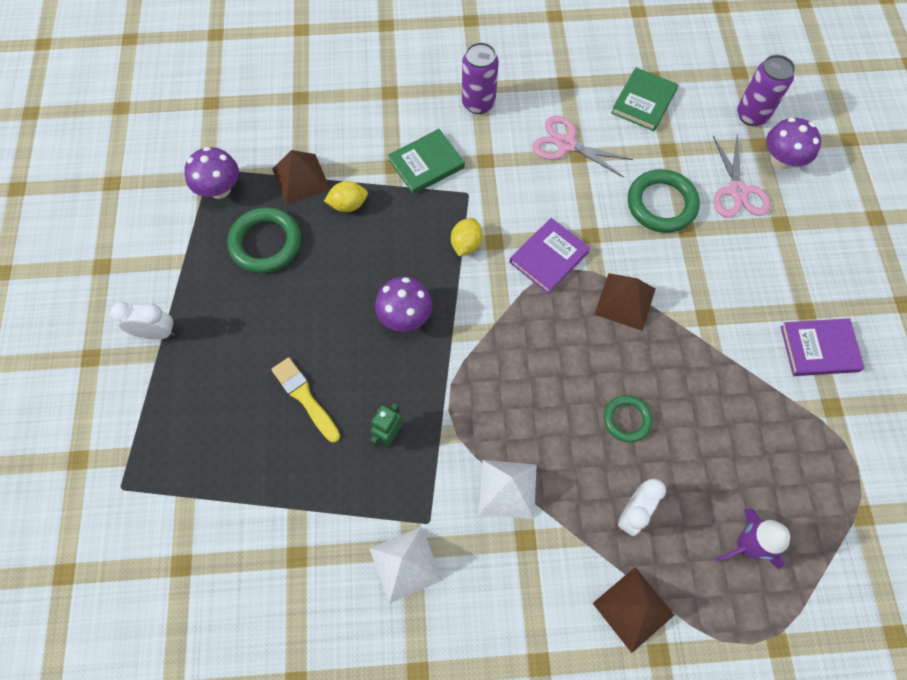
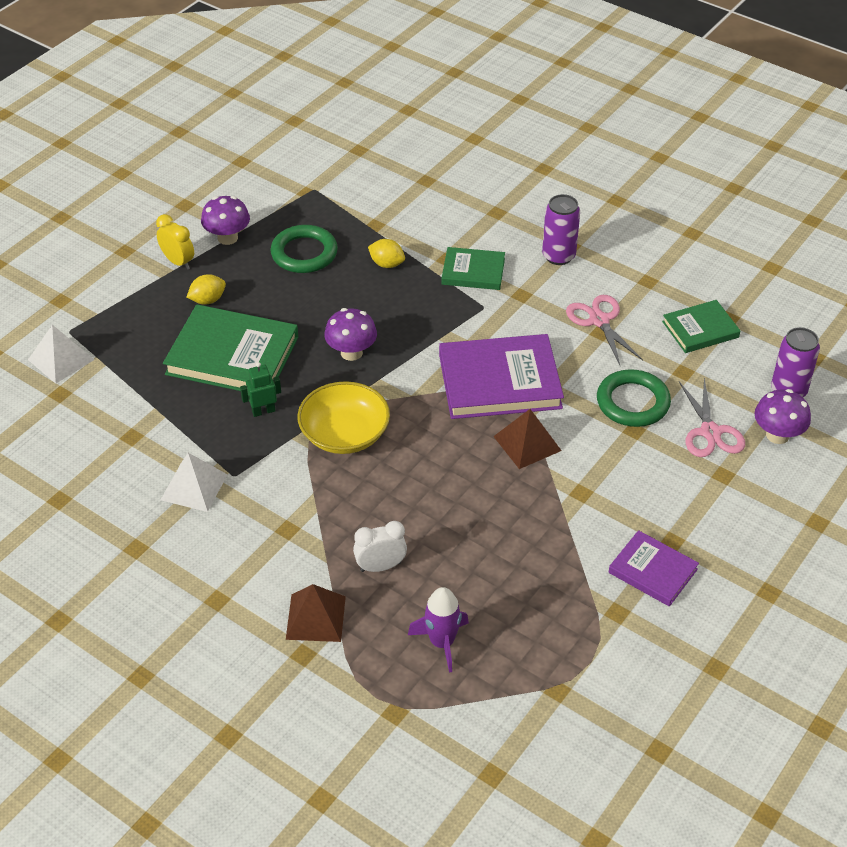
camera: 40 degrees right, 20 degrees down
white clock [111,302,175,340] -> yellow clock [156,214,194,270]
purple mushroom [184,147,239,199] -> purple mushroom moved to [201,196,250,245]
yellow brush [271,357,340,443] -> green book [163,304,298,391]
brown pyramid [272,150,331,205] -> none
yellow lemon [451,218,483,256] -> yellow lemon moved to [187,274,226,305]
white pyramid [479,460,537,519] -> white pyramid moved to [28,325,94,384]
purple book [509,218,590,294] -> purple book [439,334,564,419], size x1.77
green ring [603,395,653,442] -> none
pink scissors [713,133,771,217] -> pink scissors turned 45 degrees counterclockwise [679,378,745,457]
none -> yellow bowl [297,381,390,454]

